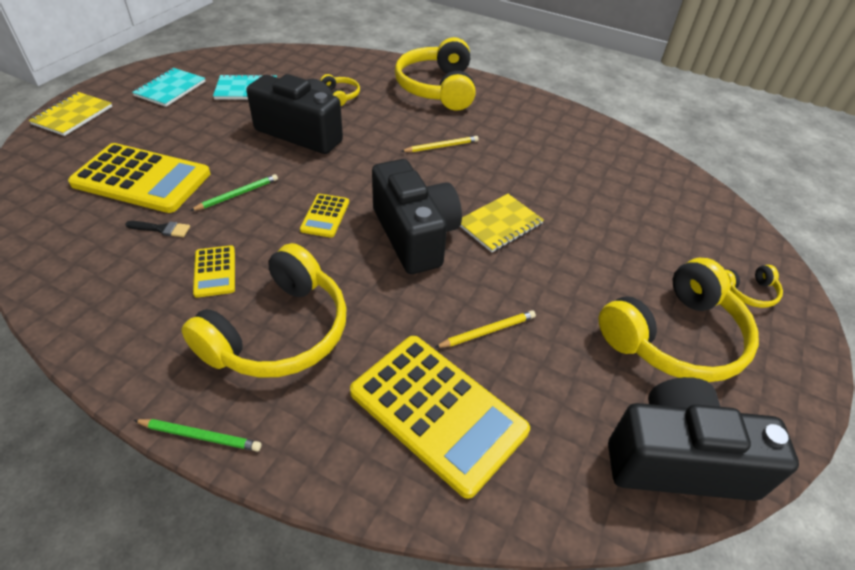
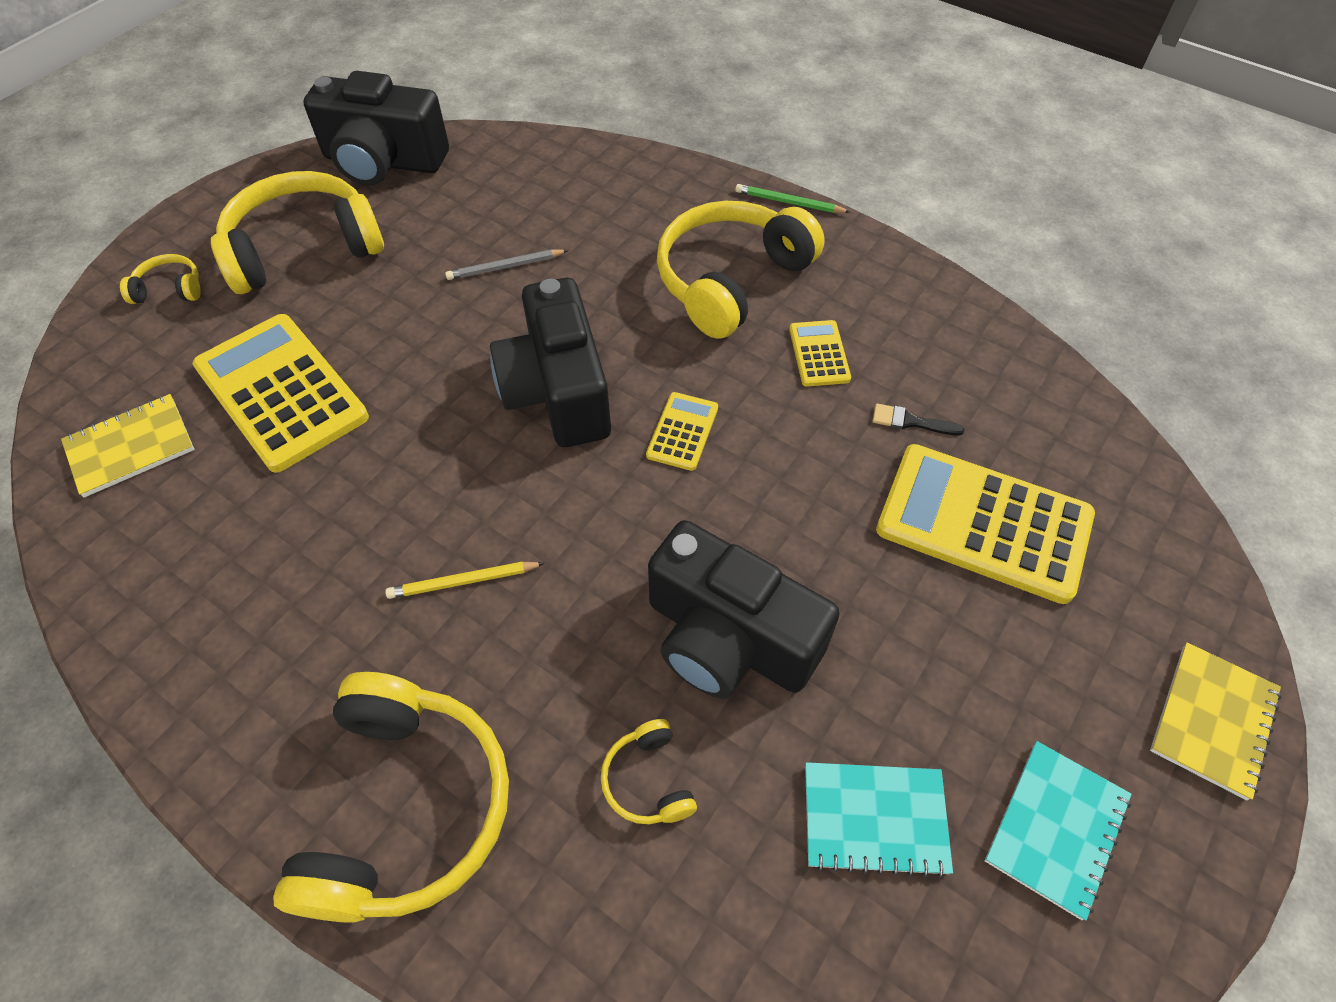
camera: 170 degrees left, 10 degrees up
green pencil [190,174,278,211] -> none
yellow calculator [350,336,530,499] -> yellow calculator moved to [192,314,369,473]
yellow pencil [434,310,536,348] -> grey pencil [445,250,568,280]
yellow notebook [460,194,544,253] -> yellow notebook moved to [61,394,194,498]

